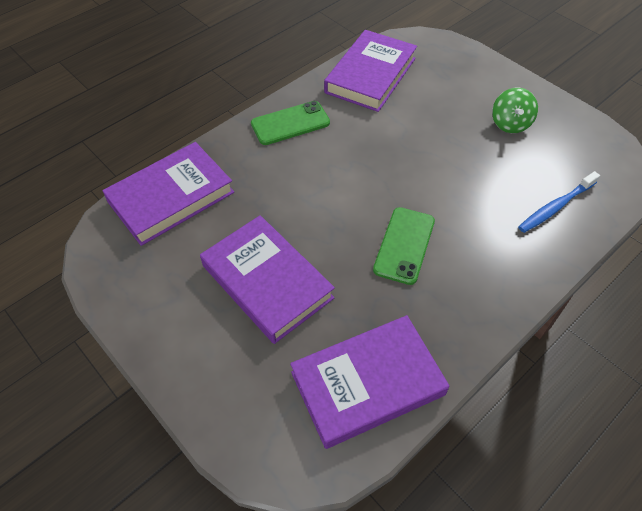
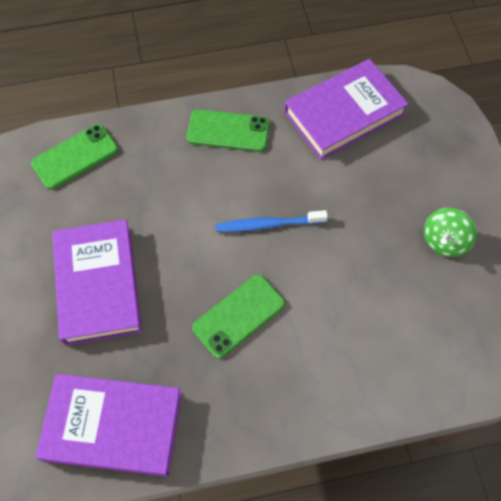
camera: 30 degrees right, 10 degrees up
purple book [102,142,234,246] -> green phone [31,124,118,190]
blue toothbrush [518,171,600,233] -> blue toothbrush moved to [216,210,328,232]

